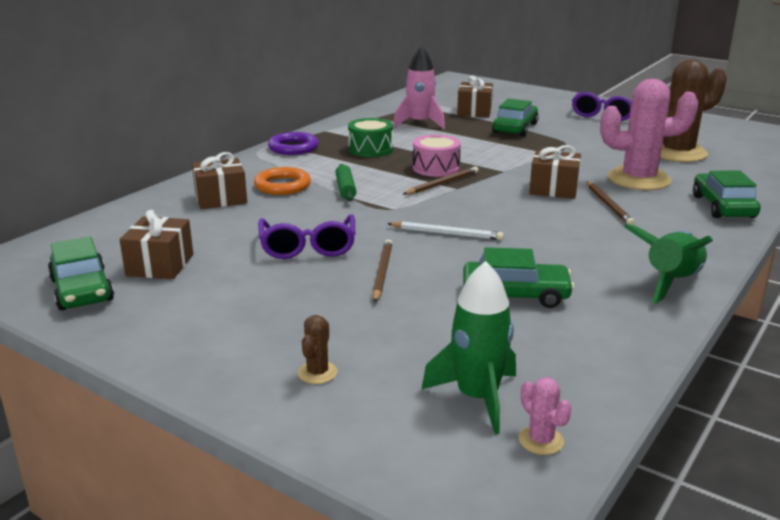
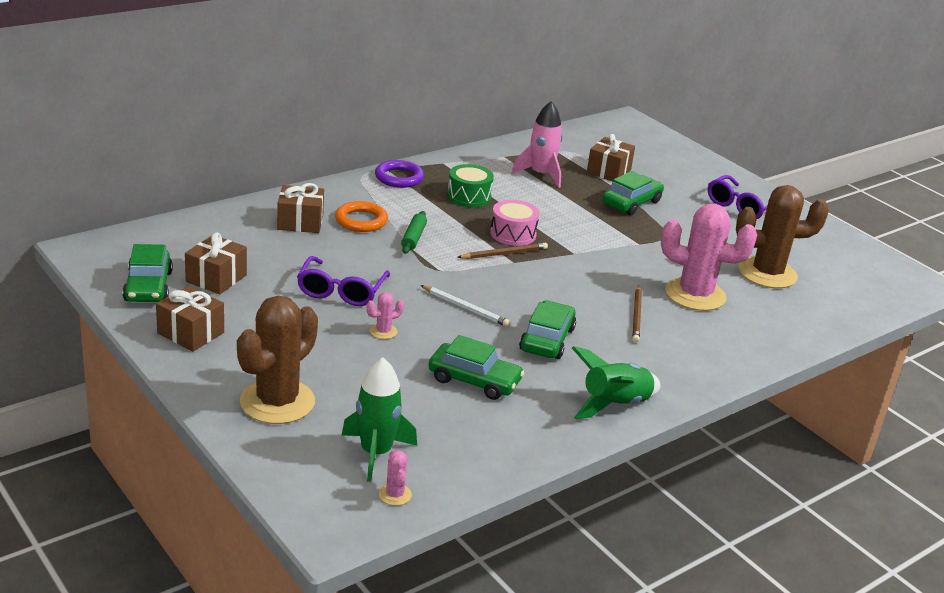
camera: 15 degrees right, 5 degrees up
brown cactus [298,315,338,384] -> brown cactus [237,296,318,424], size x2.44
brown pencil [372,239,392,303] -> pink cactus [366,292,404,339]
brown gift [529,145,581,199] -> brown gift moved to [156,286,224,351]
green car [693,171,761,218] -> green car moved to [519,301,576,359]

